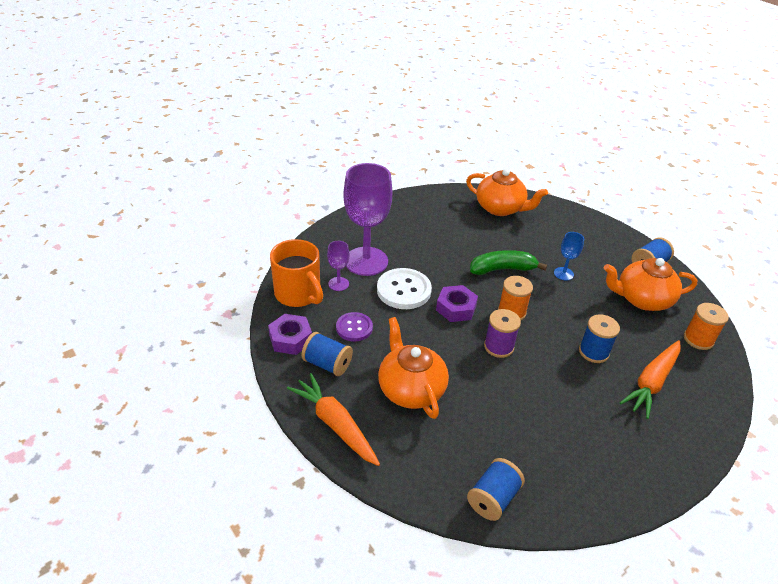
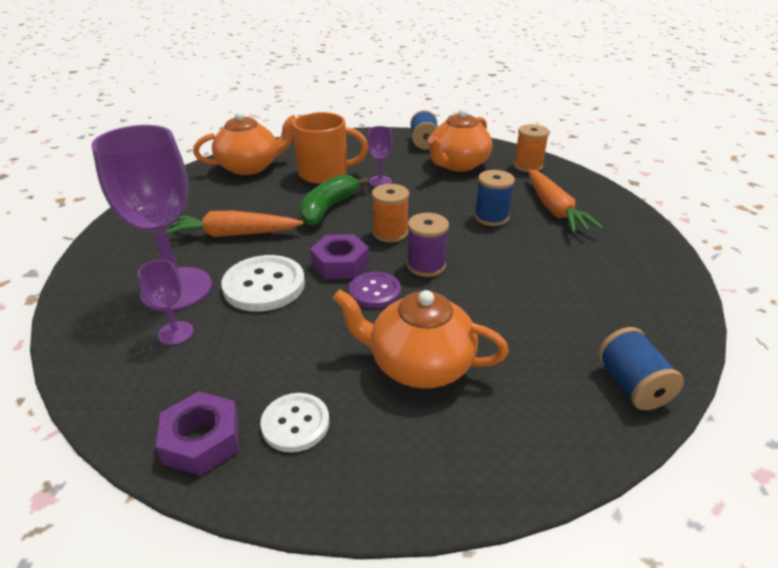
camera: 50 degrees left, 5 degrees down
orange mug [270,239,323,307] -> orange mug moved to [292,112,368,184]
orange carrot [287,373,380,466] -> orange carrot moved to [166,211,303,237]
blue spool [301,332,353,376] -> white button [260,393,329,452]
purple button [336,312,373,342] -> purple button moved to [349,272,401,308]
blue goblet [554,232,584,281] -> purple goblet [368,126,392,187]

